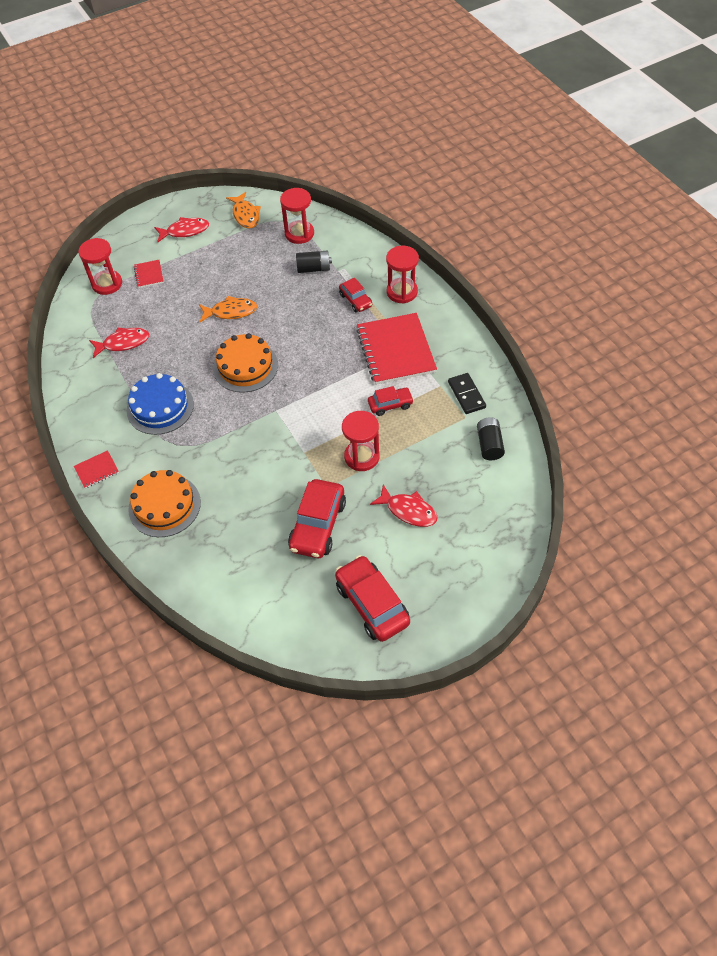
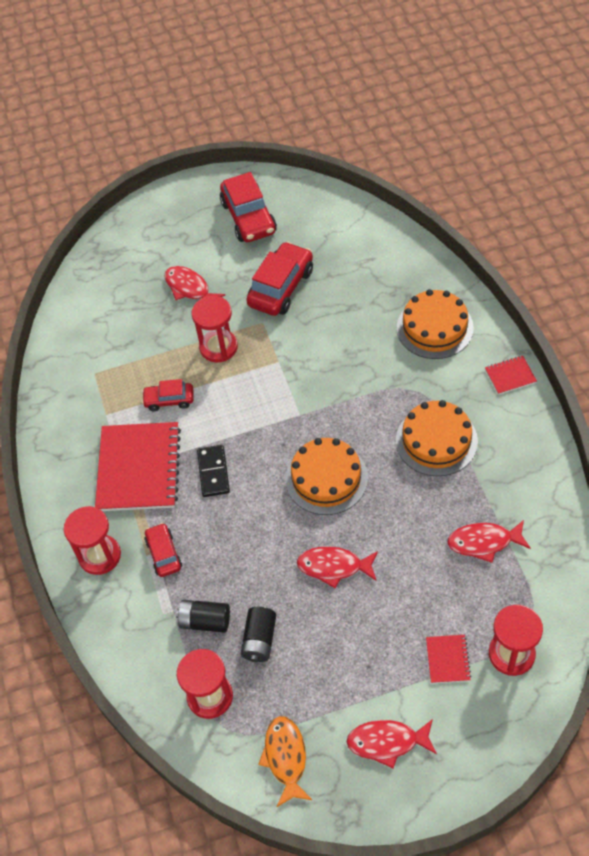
camera: 165 degrees left, 0 degrees up
blue cake [127,373,194,435] -> orange cake [396,400,478,476]
orange fish [199,296,257,322] -> red fish [297,546,378,588]
black domino [448,373,486,414] -> black domino moved to [197,445,230,497]
black battery [477,417,505,460] -> black battery moved to [241,607,276,662]

